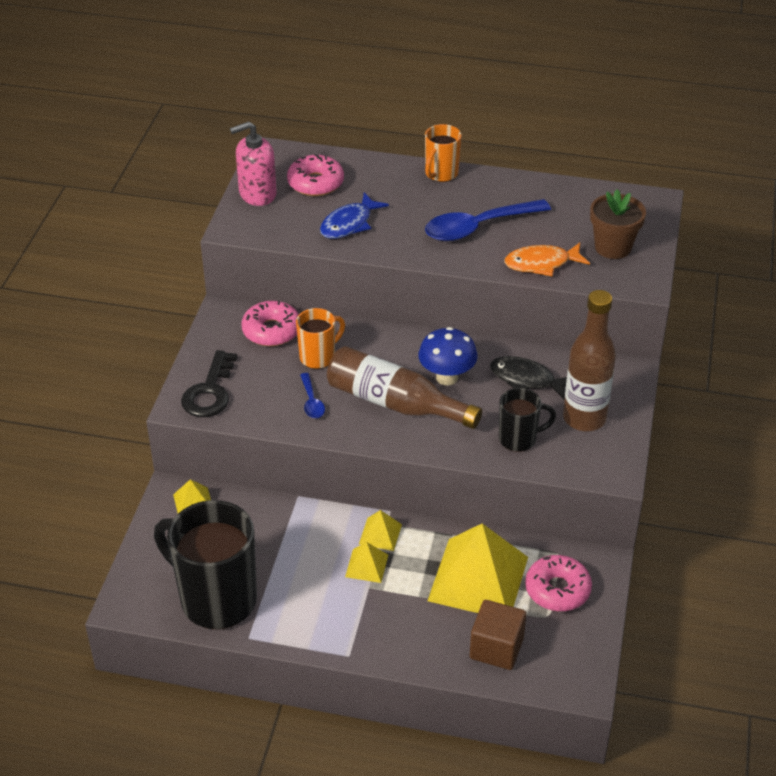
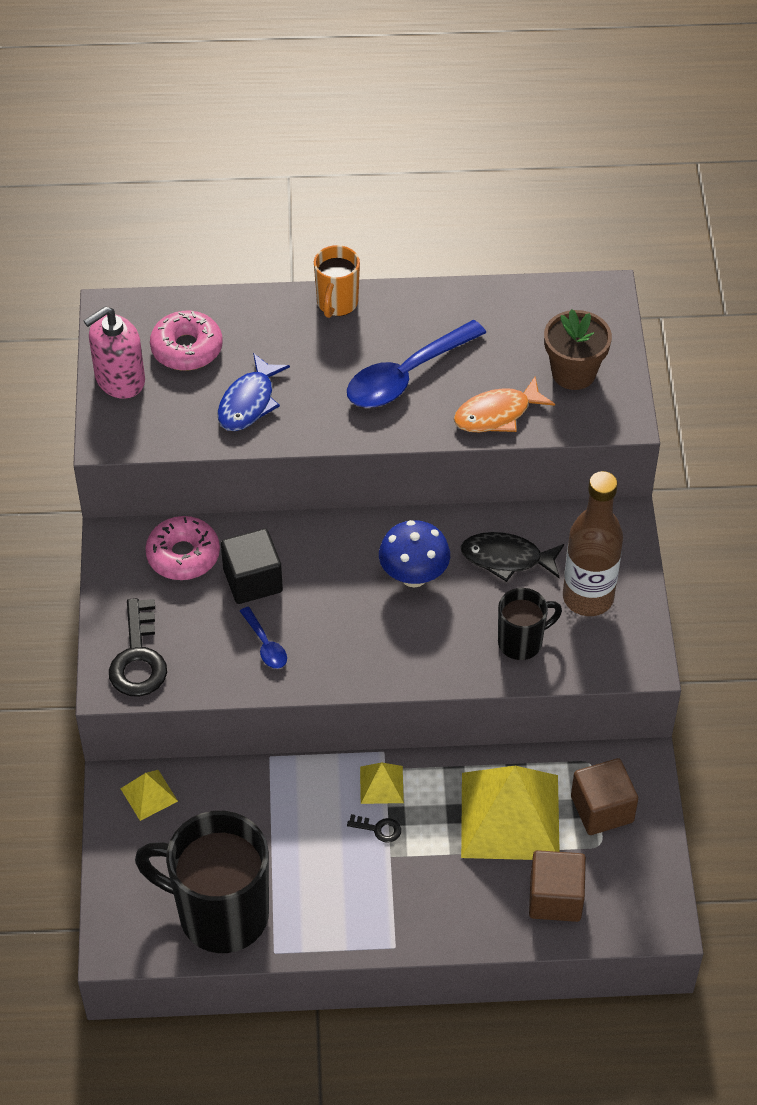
camera: 15 degrees left, 10 degrees up
orange mug [296,308,345,369] -> black cube [221,529,283,604]
brown bottle [327,346,482,429] -> none
yellow pyramid [345,542,388,583] -> black key [347,814,401,843]
pink donut [525,555,592,611] -> brown cube [571,758,638,835]

